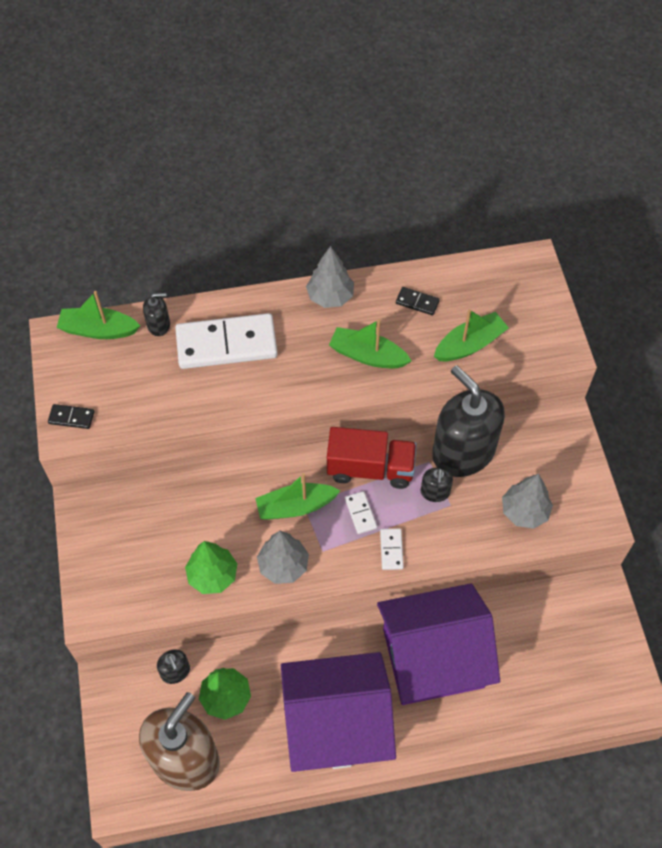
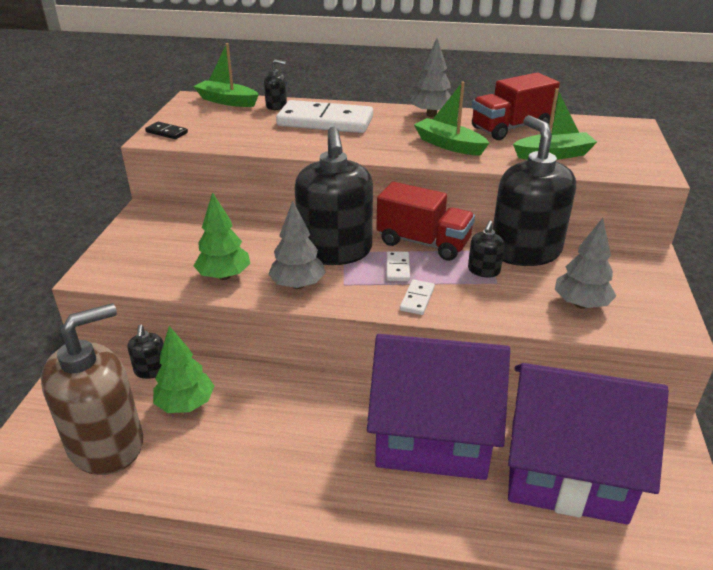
camera: 20 degrees right, 25 degrees down
green boat [255,473,341,520] -> black soap dispenser [295,126,373,265]
purple house [281,652,396,772] -> purple house moved to [508,363,669,525]
black domino [396,287,440,316] -> red truck [472,73,560,140]

